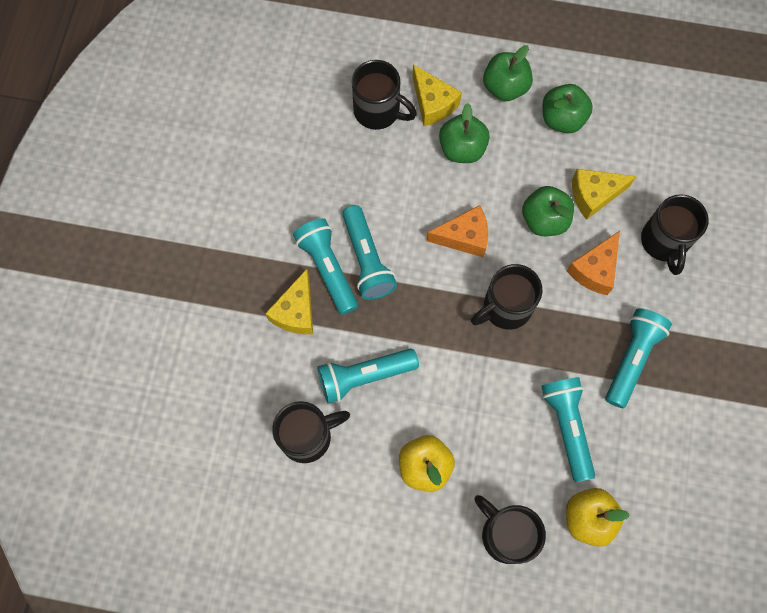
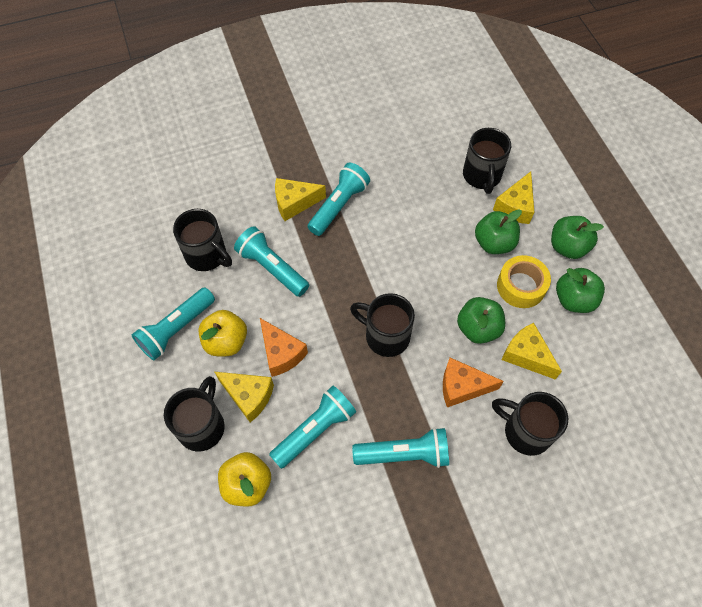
camera: 60 degrees right, 10 degrees down
turquoise flashlight [343,205,397,300] -> turquoise flashlight moved to [132,287,215,360]
orange cheese [426,205,488,257] -> orange cheese moved to [260,318,308,377]
black mug [641,194,709,275] -> black mug turned 60 degrees clockwise [492,392,568,456]
none -> yellow cheese [215,372,274,422]
none -> yellow tape [497,255,551,308]

